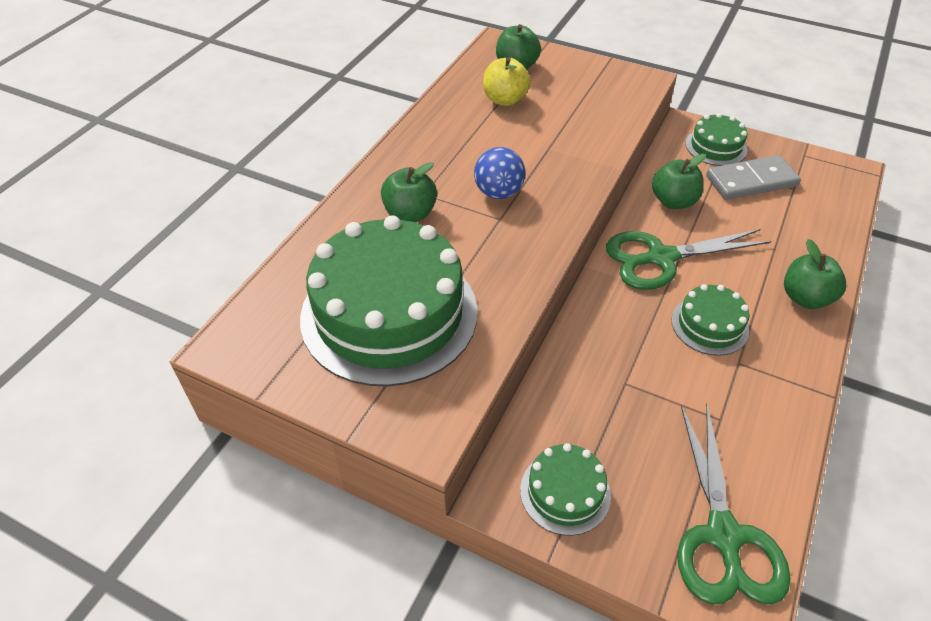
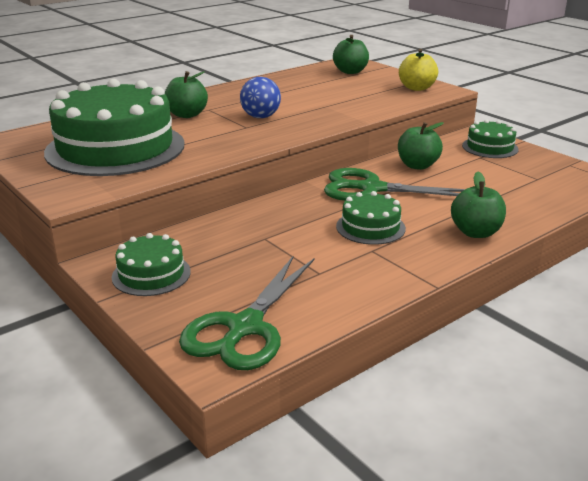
camera: 25 degrees right, 20 degrees down
yellow apple [483,57,531,106] -> yellow apple moved to [399,49,438,91]
grey domino [706,155,801,200] -> none

